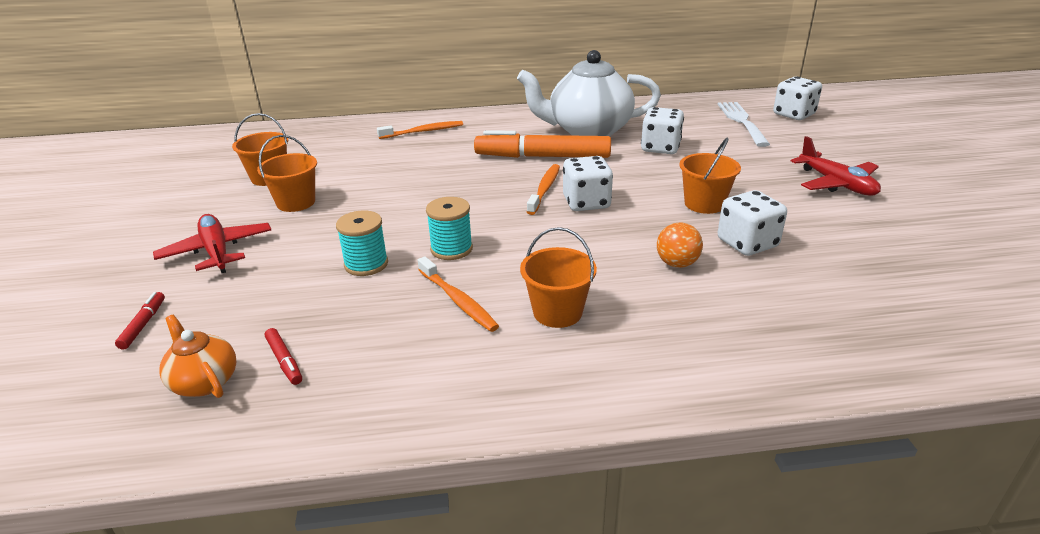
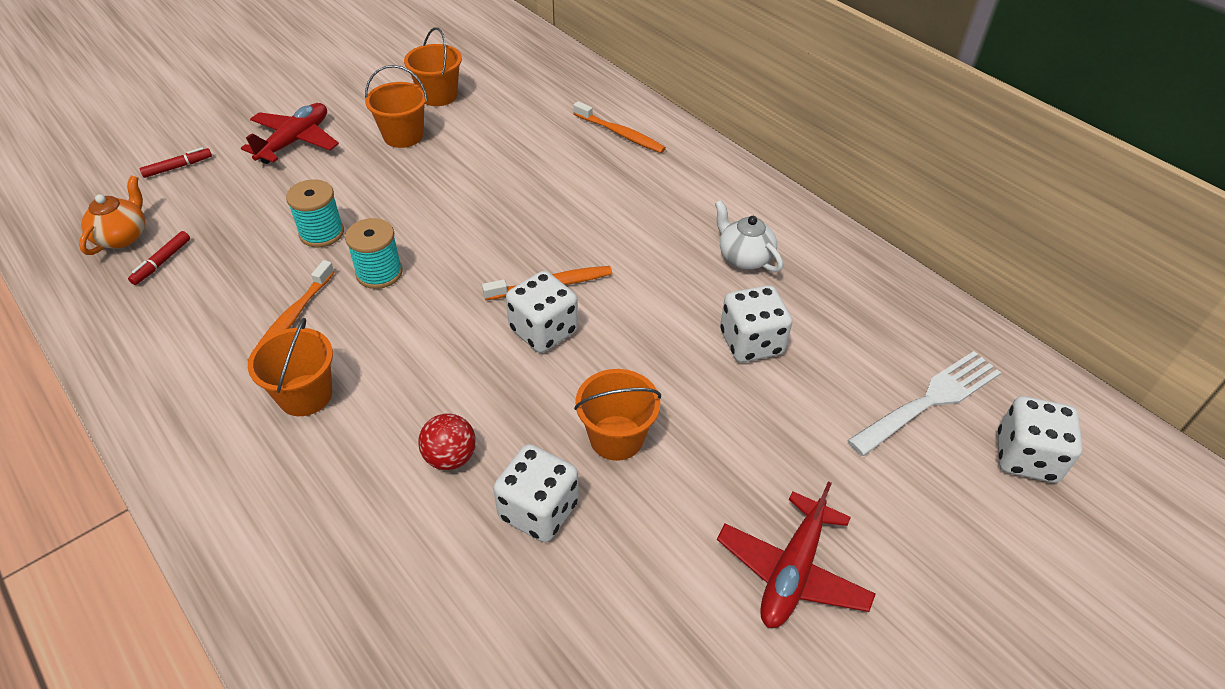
camera: 55 degrees right, 15 degrees up
orange marker [474,130,611,158] -> none
white teapot [517,50,661,136] -> white teapot [715,200,783,272], size x0.47
orange ball [657,223,703,268] -> red ball [418,413,476,470]

